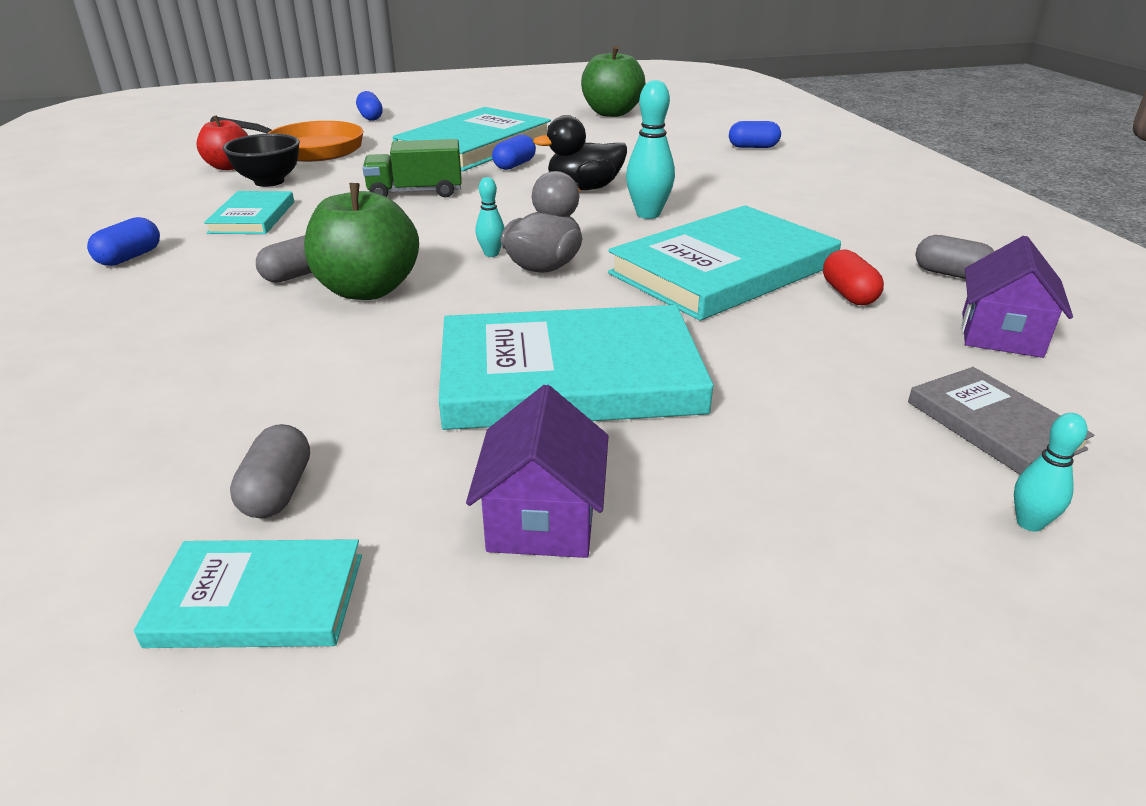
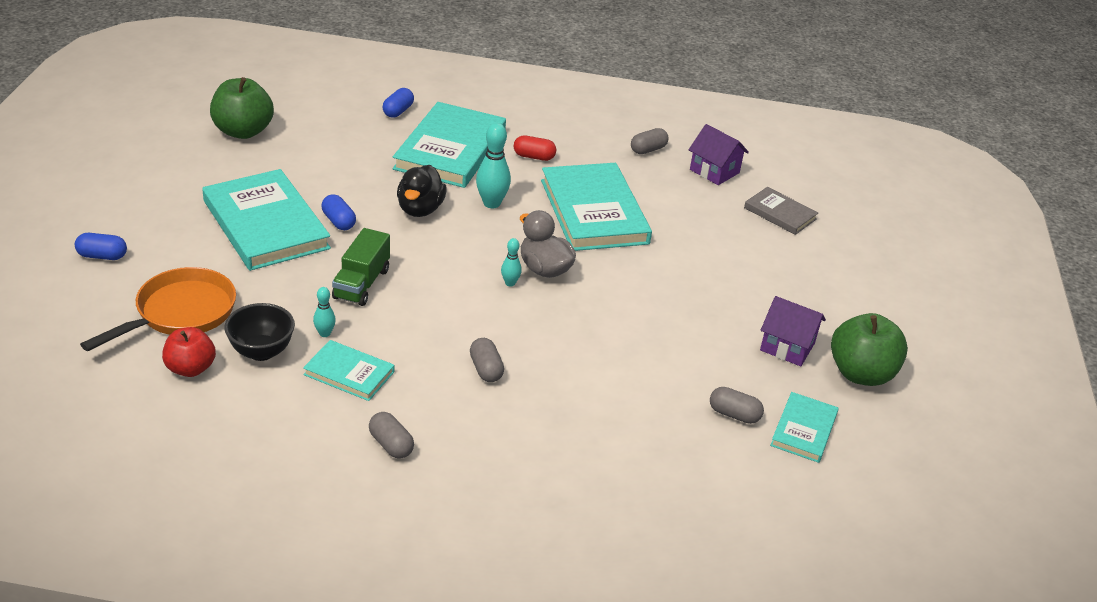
camera: 70 degrees left, 5 degrees up
blue capsule [87,217,160,266] -> grey capsule [369,412,414,459]
green apple [304,183,419,300] -> green apple moved to [831,313,908,386]
turquoise book [439,305,714,430] -> turquoise book moved to [393,102,506,188]
red capsule [823,249,884,305] -> red capsule moved to [513,135,556,161]
grey book [908,367,1094,475] -> grey book turned 45 degrees clockwise [744,187,818,235]
turquoise bowling pin [1014,413,1087,532] -> turquoise bowling pin moved to [313,287,336,337]

